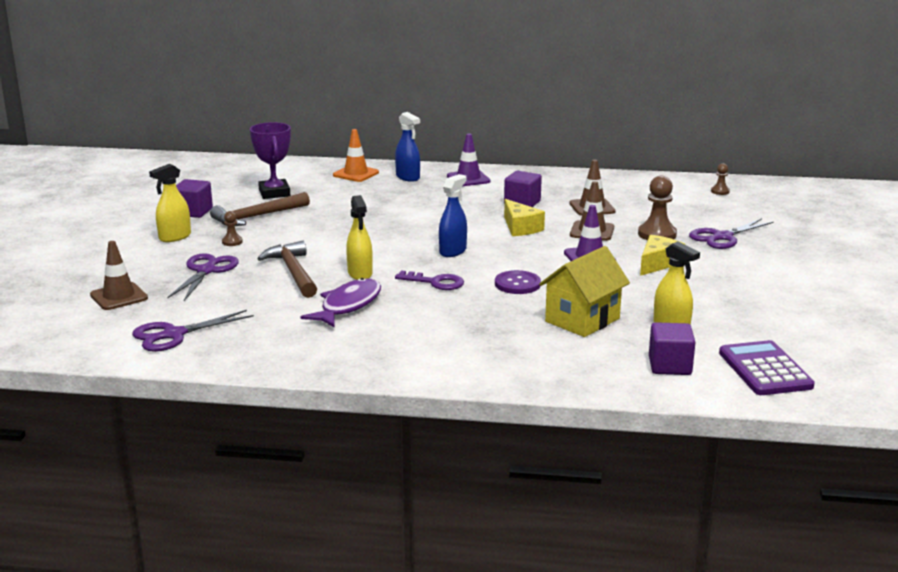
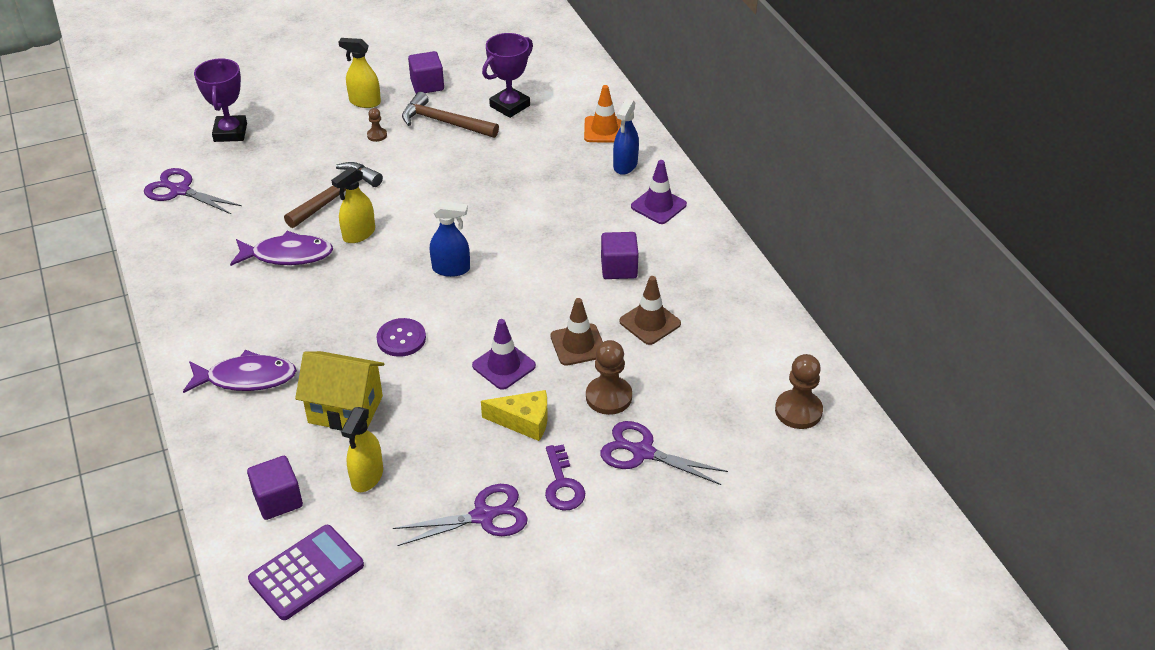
camera: 60 degrees right, 20 degrees up
brown traffic cone [90,241,148,310] -> purple trophy [194,58,247,142]
purple scissors [167,253,239,301] -> purple scissors moved to [393,484,528,546]
purple key [395,271,464,290] -> purple key moved to [545,444,585,511]
yellow cheese [504,199,545,236] -> none
brown pawn [711,163,730,195] -> brown pawn [775,354,823,429], size x1.90
none -> purple fish [183,350,297,393]

